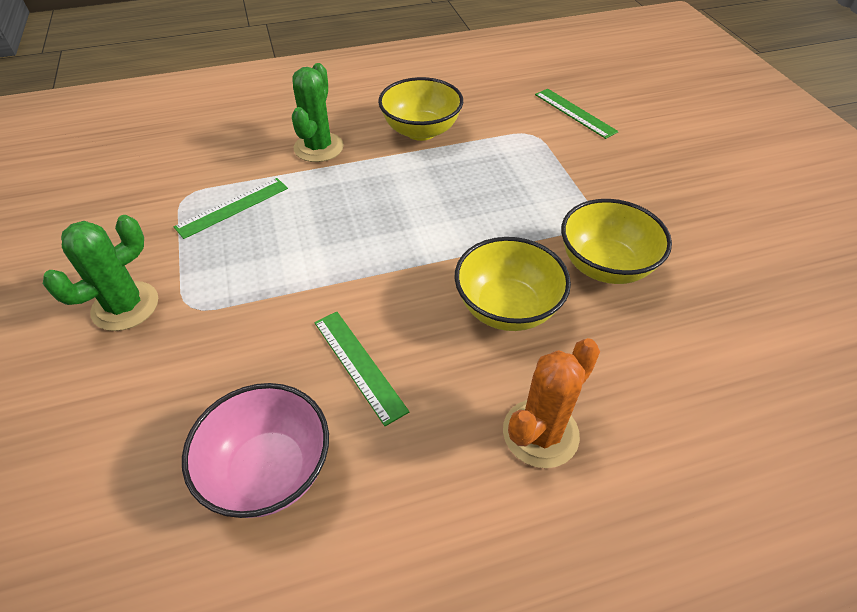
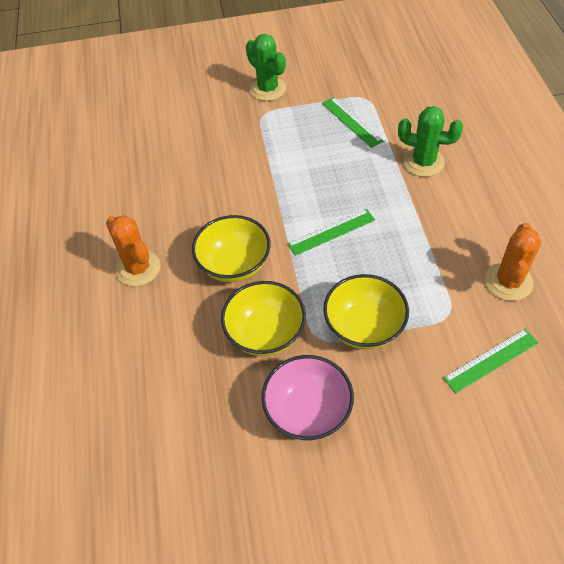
camera: 100 degrees right, 5 degrees up
pink bowl [182,383,329,518] -> pink bowl moved to [262,355,354,441]
green ruler [314,312,410,426] -> green ruler moved to [287,209,375,256]
yellow bowl [378,77,463,141] -> yellow bowl moved to [323,274,409,350]
none -> orange cactus [485,223,541,301]

